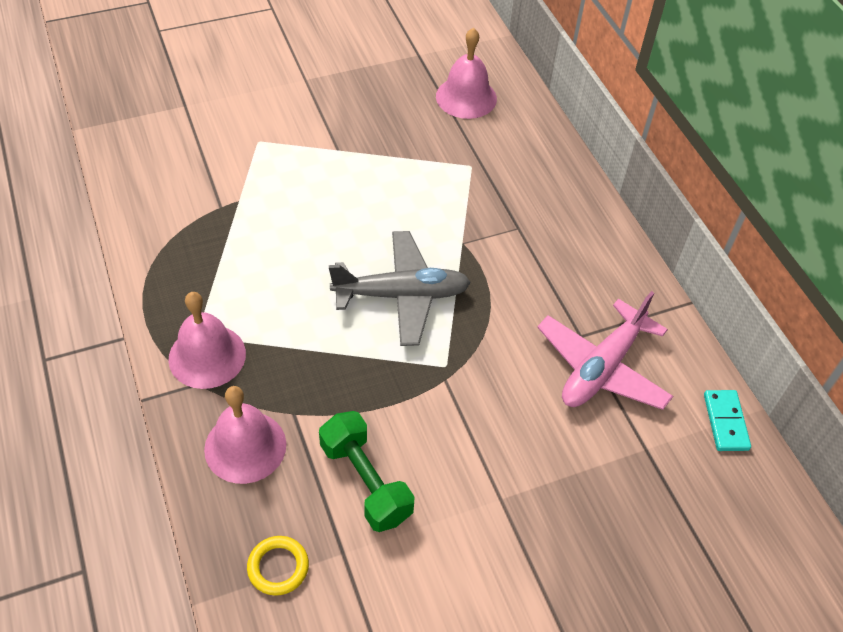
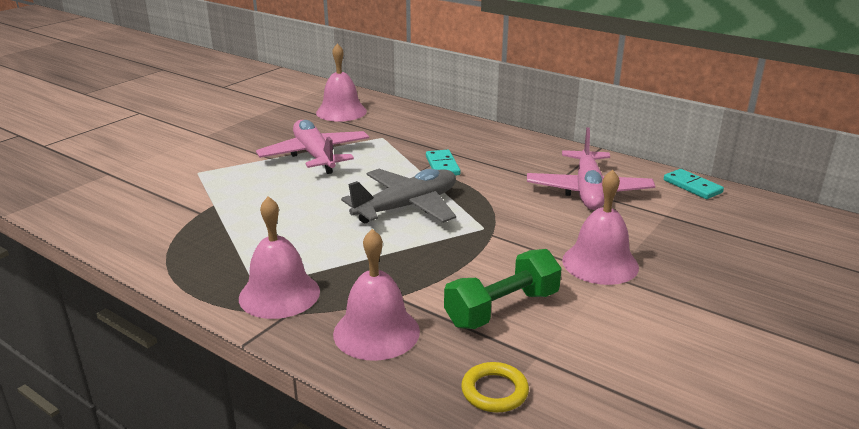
camera: 30 degrees left, 25 degrees down
green dumbbell [319,411,415,532] -> green dumbbell turned 60 degrees counterclockwise [444,249,562,329]
none -> pink plane [256,120,369,174]
none -> turquoise domino [426,150,461,176]
none -> pink bell [562,170,639,285]

